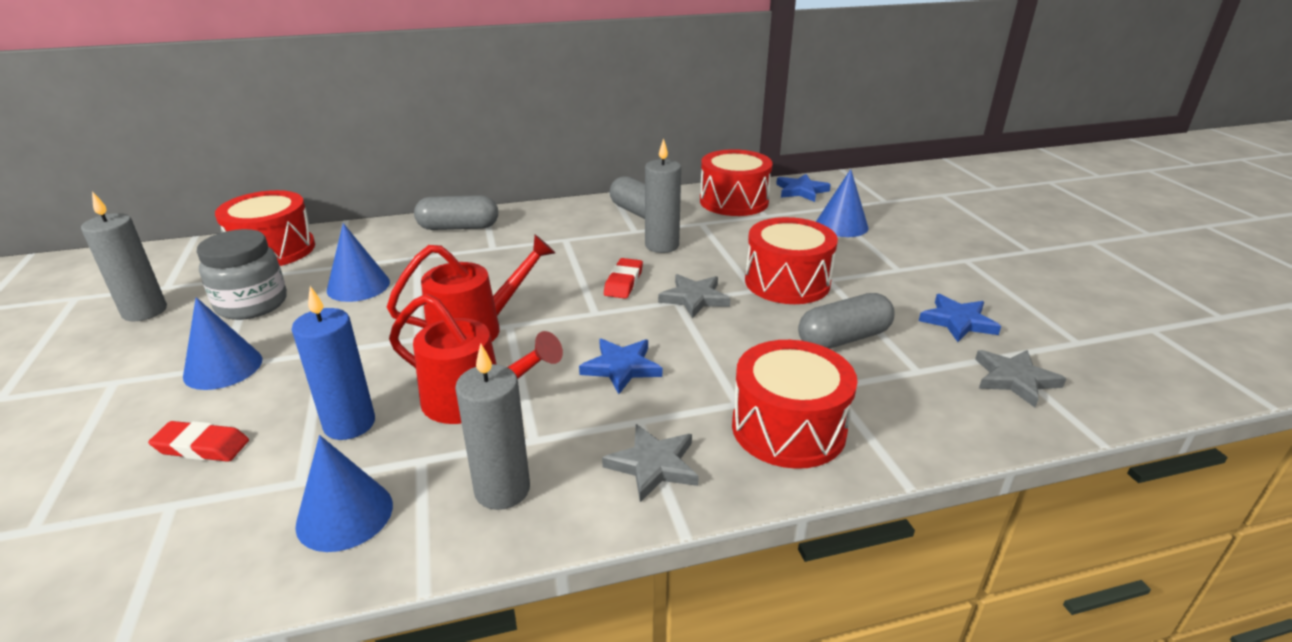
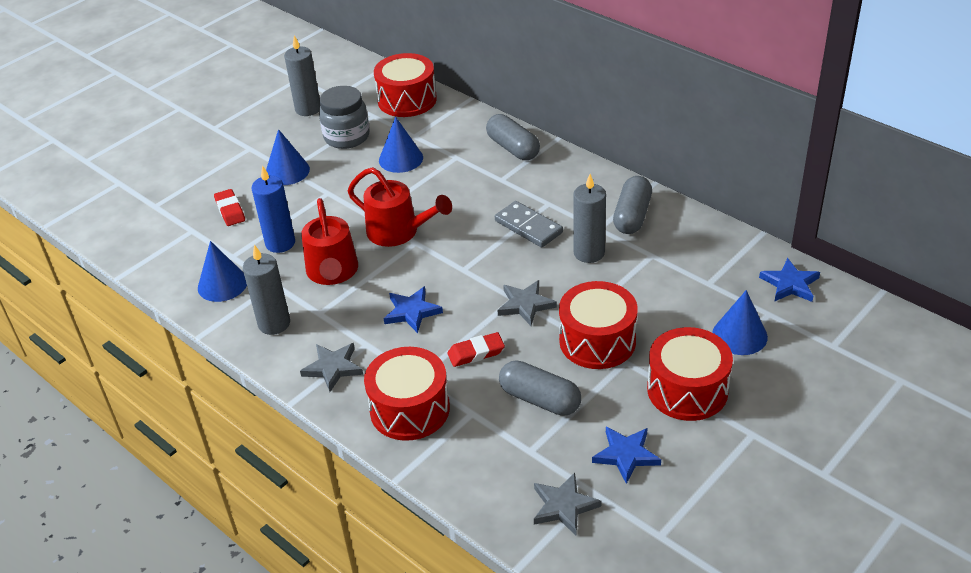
camera: 60 degrees right, 10 degrees up
red eraser [604,258,643,299] -> red eraser moved to [447,332,505,367]
red drum [700,149,773,216] -> red drum moved to [647,327,733,421]
none -> grey domino [495,201,563,248]

